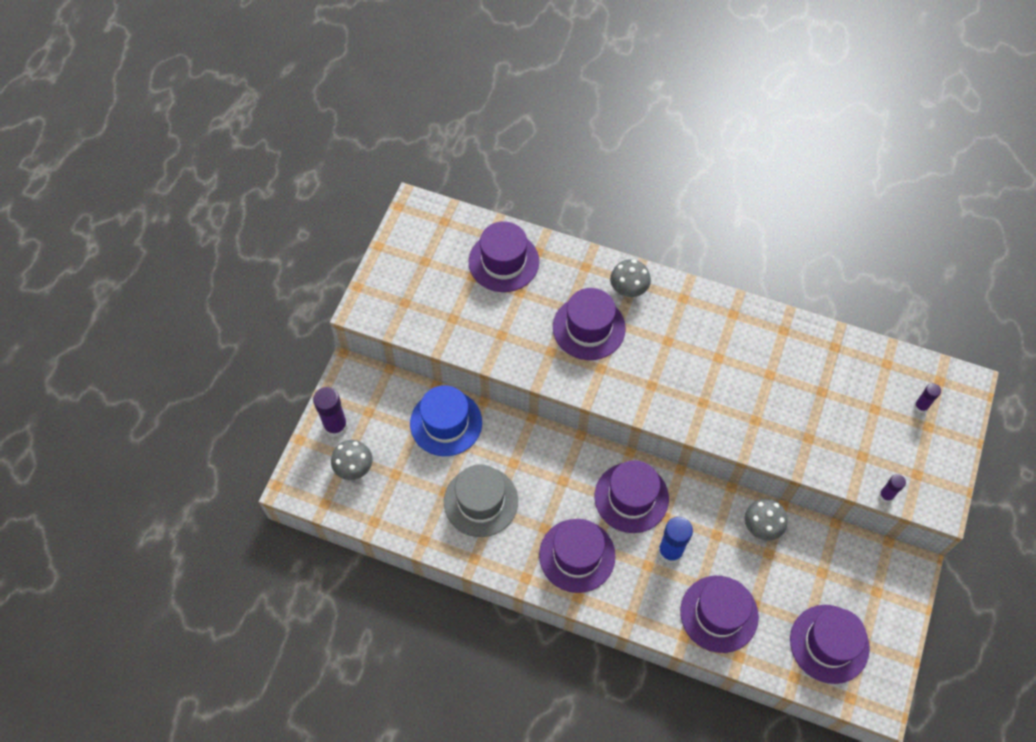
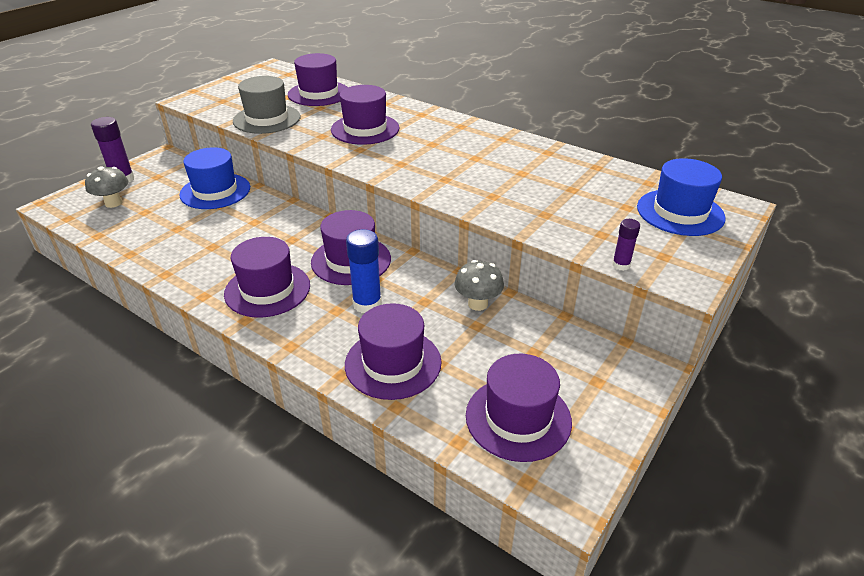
camera: 15 degrees right, 25 degrees down
grey hat [444,464,518,537] -> grey hat moved to [233,76,301,134]
grey mushroom [610,259,651,298] -> none
purple glue stick [914,383,941,413] -> blue hat [637,158,726,236]

